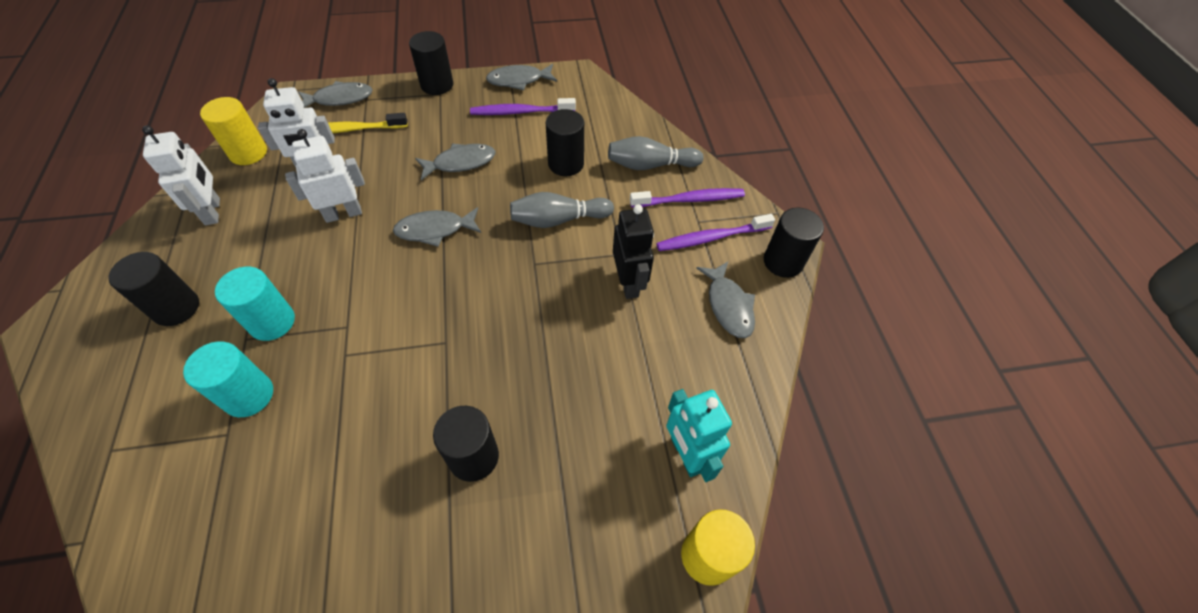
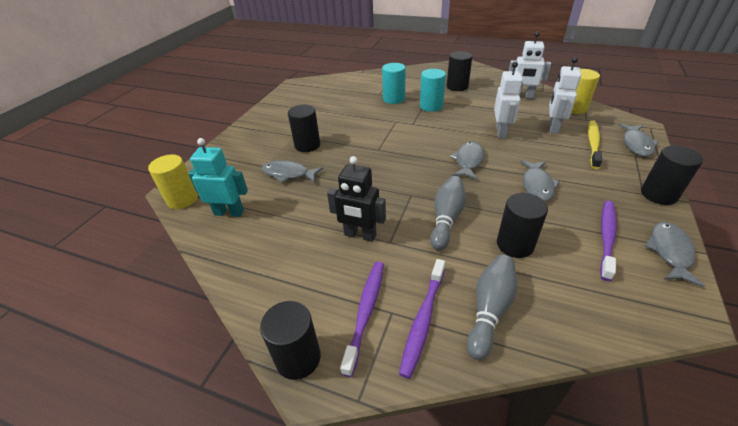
camera: 125 degrees right, 15 degrees down
grey fish [696,262,755,338] -> grey fish moved to [262,160,323,183]

